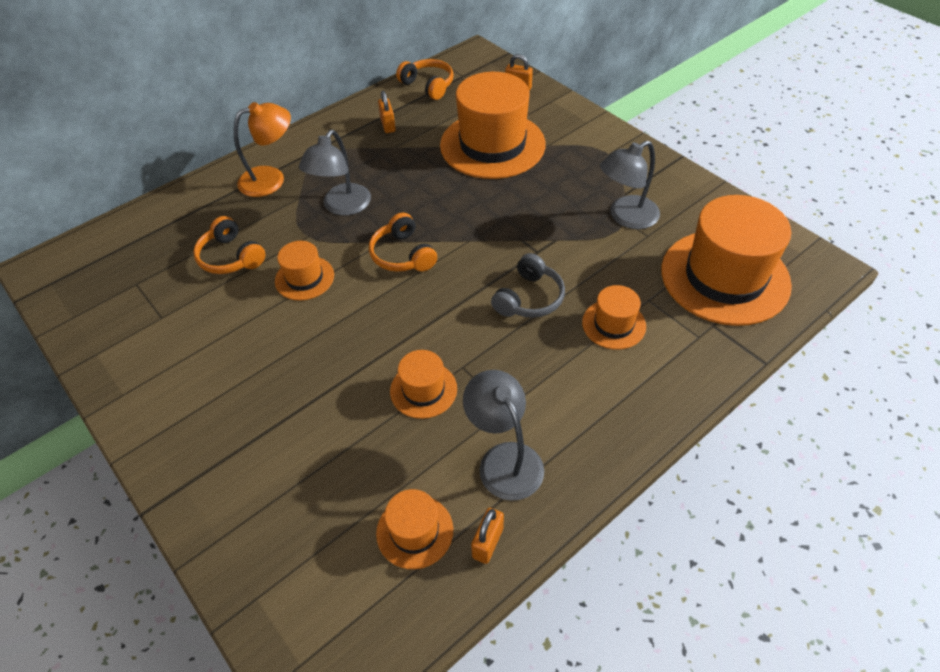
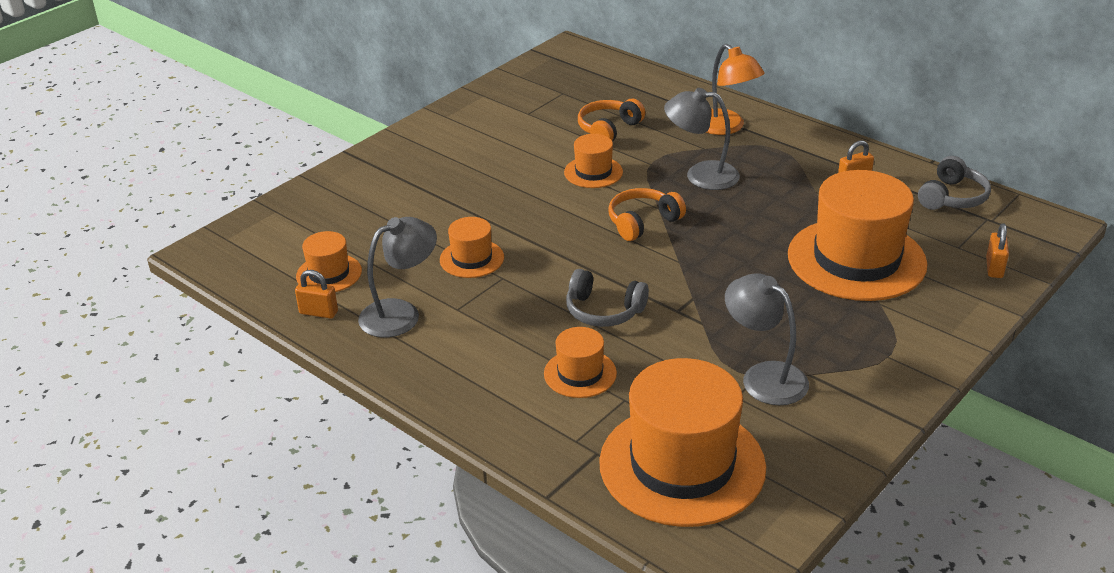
camera: 80 degrees right, 15 degrees down
orange headphones [396,59,454,100] -> grey headphones [918,156,991,210]

